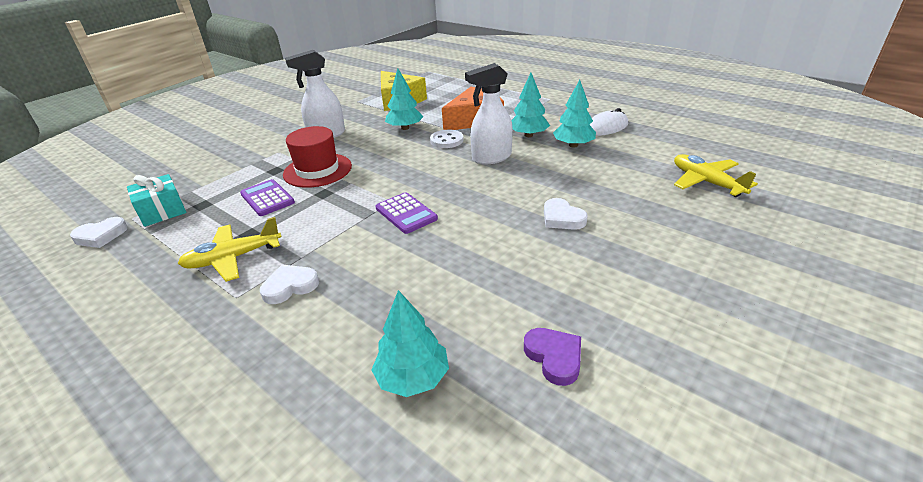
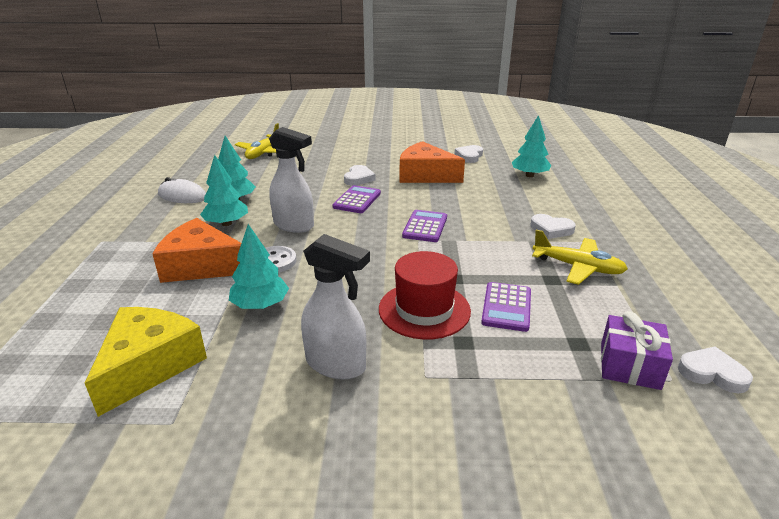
camera: 130 degrees left, 5 degrees down
turquoise gift [127,174,187,227] -> purple gift [601,311,673,390]
purple heart [524,328,581,386] -> white heart [454,145,483,163]
none -> purple calculator [332,185,381,213]
none -> orange cheese [399,141,465,183]

